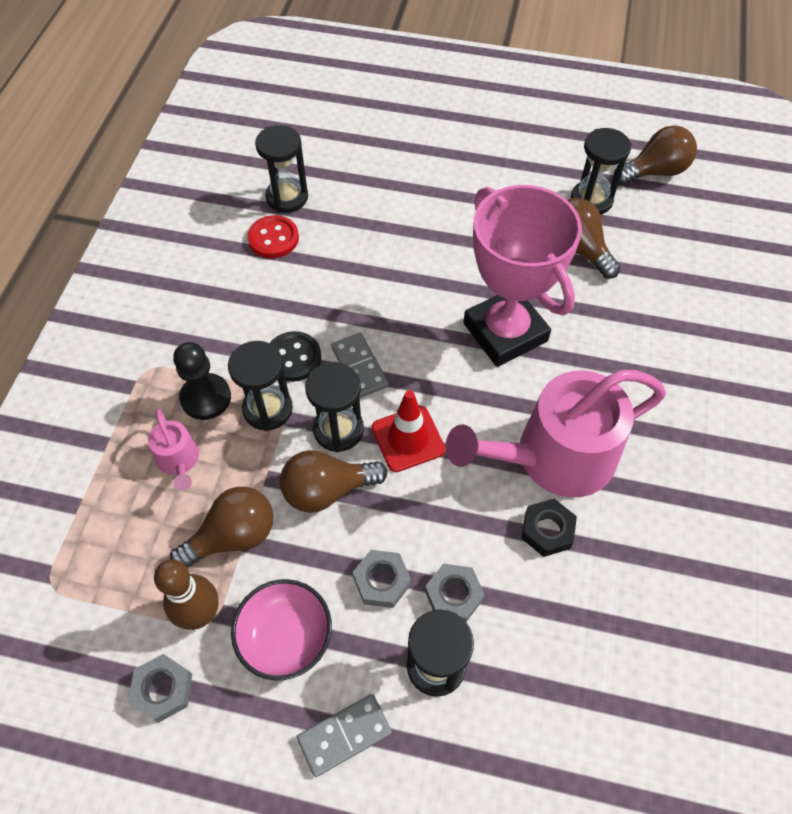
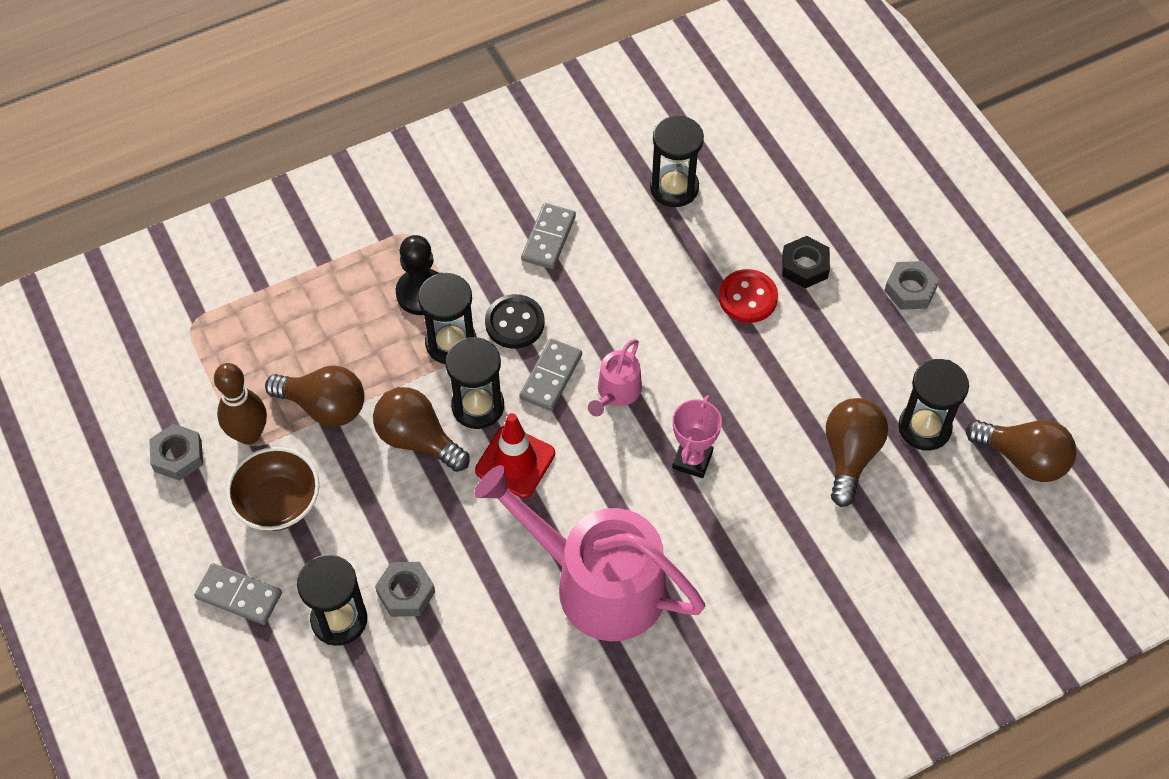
camera: 50 degrees right, 0 degrees up
pink watering can [148,409,199,490] -> pink watering can moved to [588,339,642,417]
pink bowl [231,579,332,680] -> brown bowl [226,447,319,531]
red button [247,215,299,258] -> red button moved to [719,269,778,323]
grey nut [353,550,411,608] -> grey nut moved to [884,261,940,310]
pink trophy [463,185,582,367] -> pink trophy [672,395,722,478], size x0.46
black nut [521,499,577,557] -> black nut moved to [782,236,830,288]
none -> grey domino [521,203,576,269]

